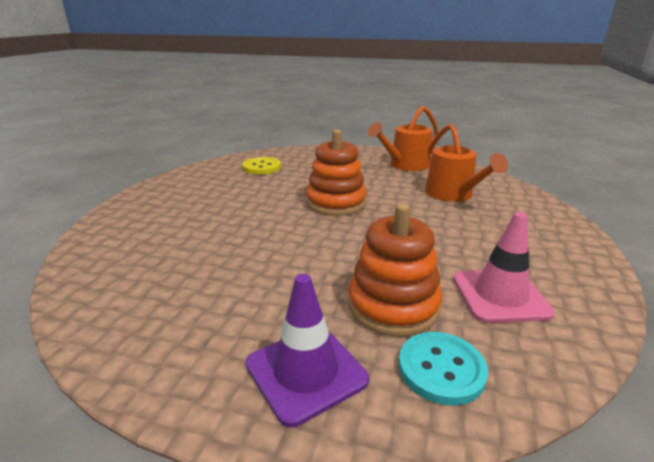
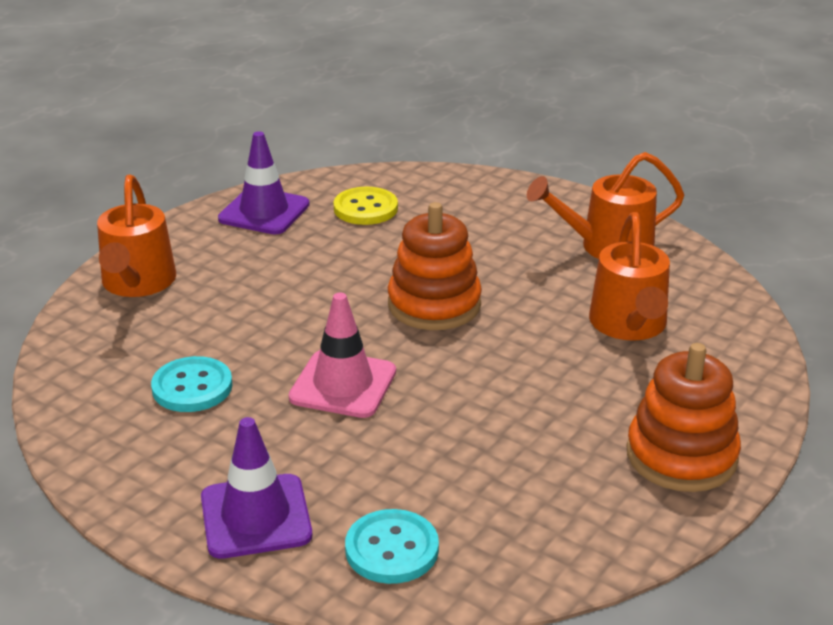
camera: 20 degrees right, 5 degrees up
orange stacking toy [348,203,442,336] -> orange stacking toy moved to [627,343,741,492]
pink traffic cone [453,212,555,323] -> pink traffic cone moved to [289,293,396,418]
none -> orange watering can [97,175,176,297]
none -> turquoise button [151,356,232,412]
none -> purple traffic cone [218,131,310,234]

